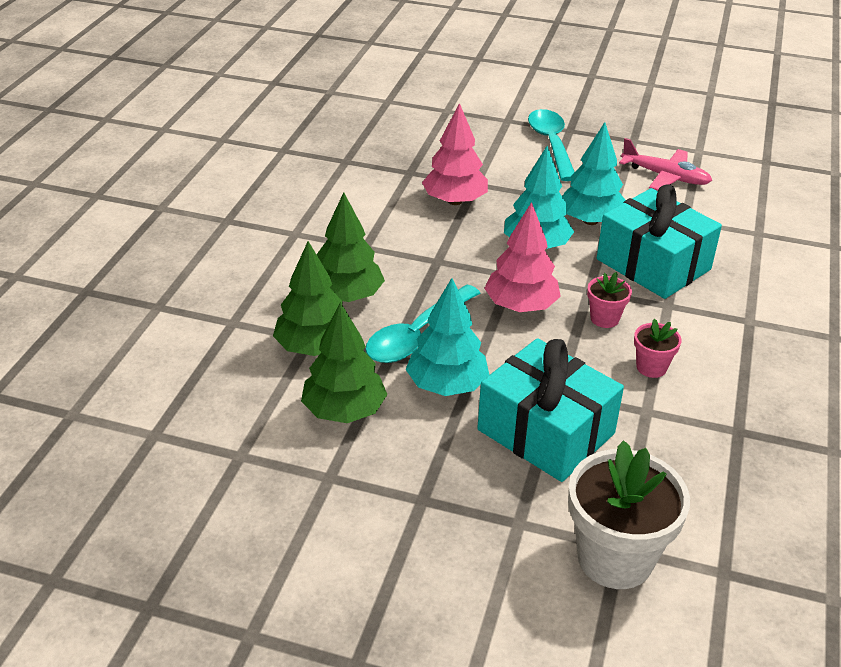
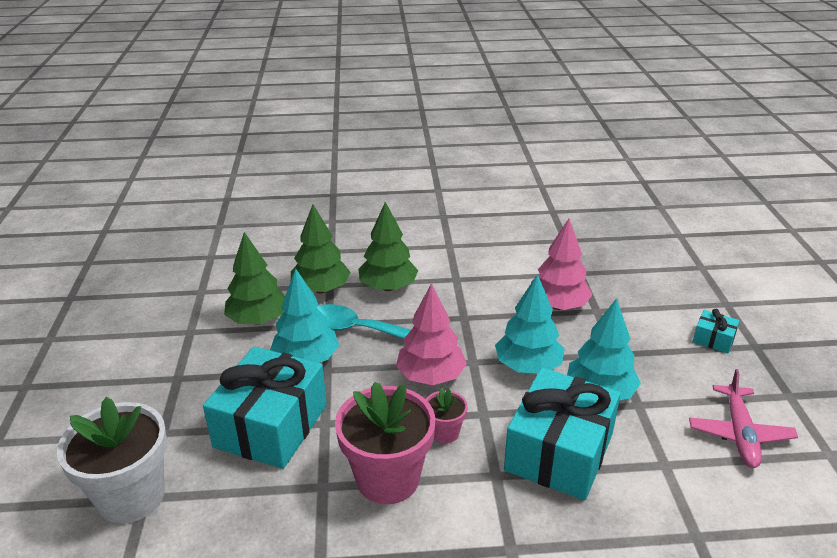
camera: 70 degrees right, 5 degrees down
turquoise spoon [528,109,574,181] -> turquoise gift [693,309,740,353]
pink flower pot [634,319,681,378] -> pink flower pot [335,382,436,504], size x2.06

